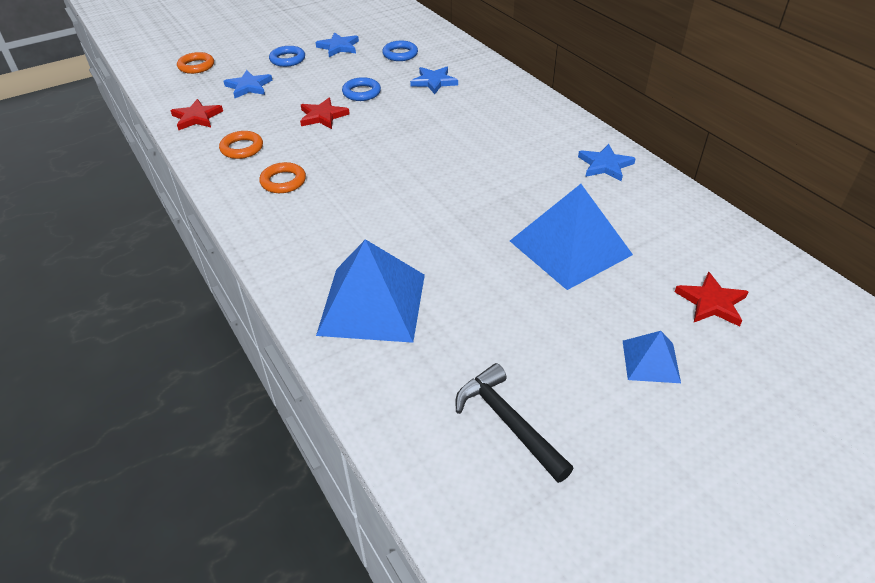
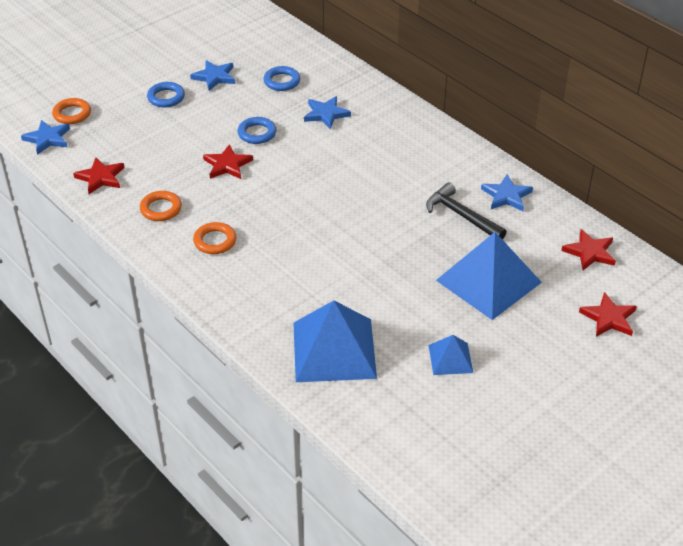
camera: 10 degrees left, 0 degrees up
blue star [224,70,272,98] -> blue star moved to [21,120,70,155]
black hammer [455,363,574,483] -> black hammer moved to [426,182,507,240]
blue pyramid [623,331,681,383] -> blue pyramid moved to [429,335,473,375]
none -> red star [561,229,616,270]

